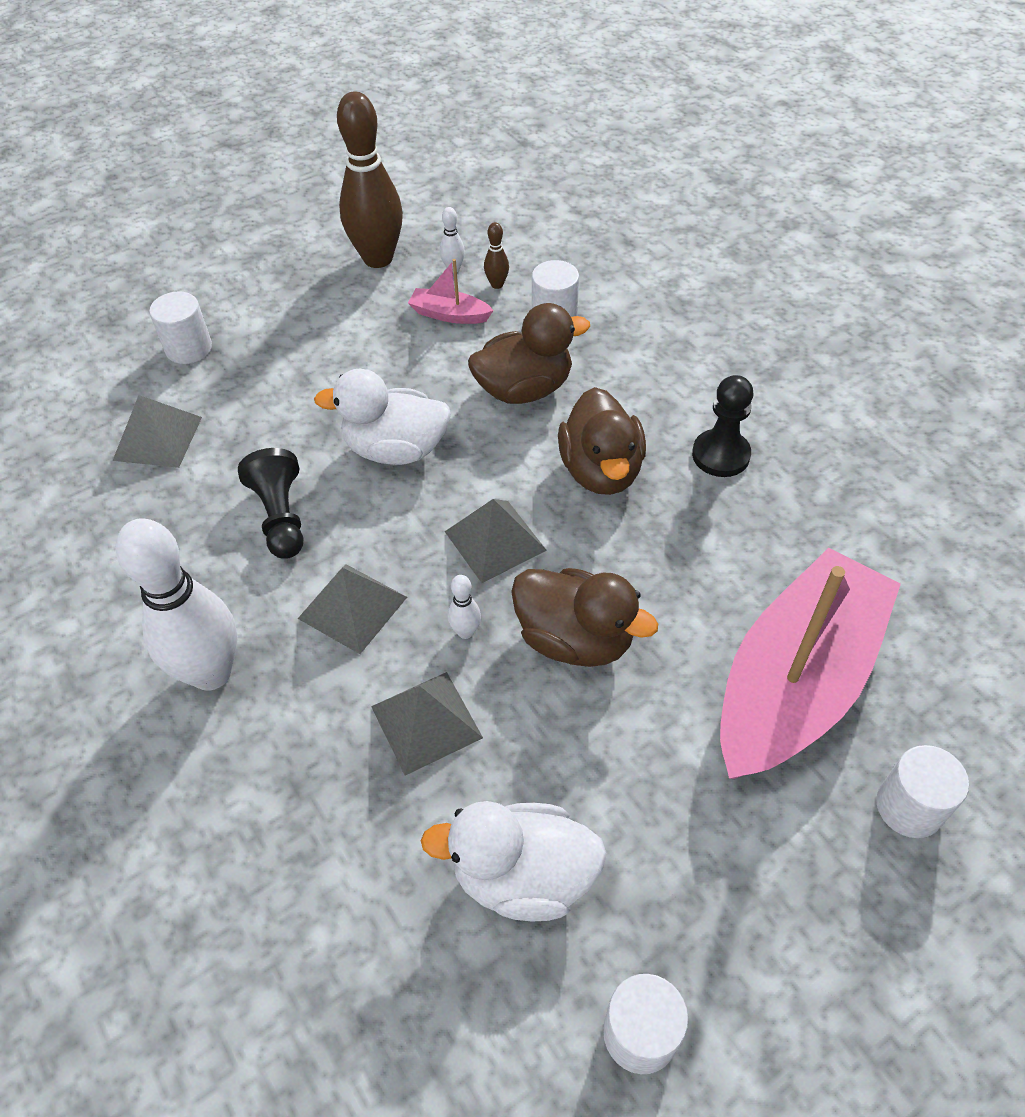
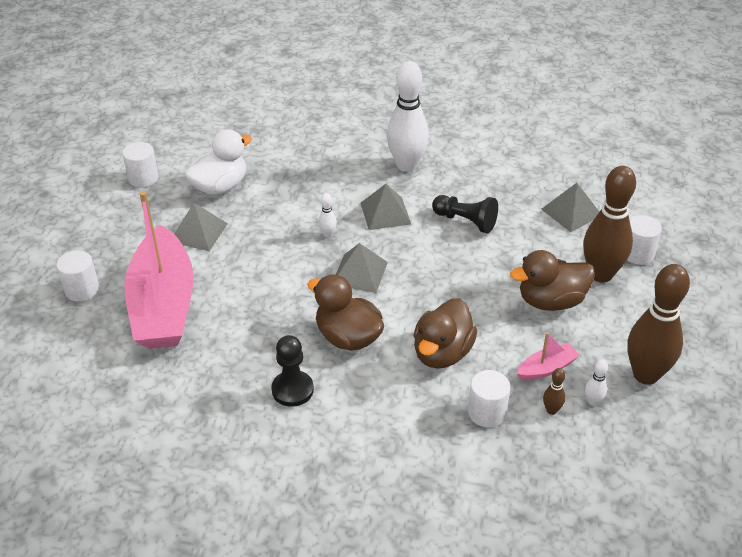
camera: 135 degrees right, 10 degrees down
white duck [314,369,451,465] -> none
grey pyramid [371,672,483,775] -> grey pyramid moved to [174,203,228,251]
brown duck [511,568,658,667] -> brown duck moved to [510,250,595,311]
none -> brown bowling pin [583,166,636,283]

